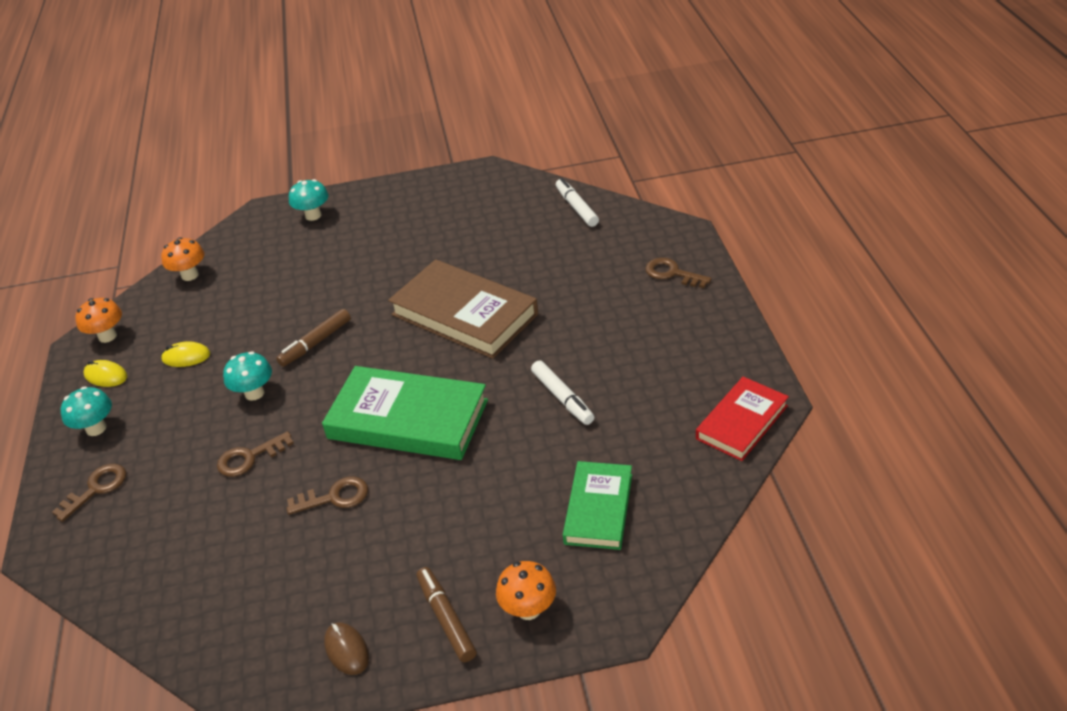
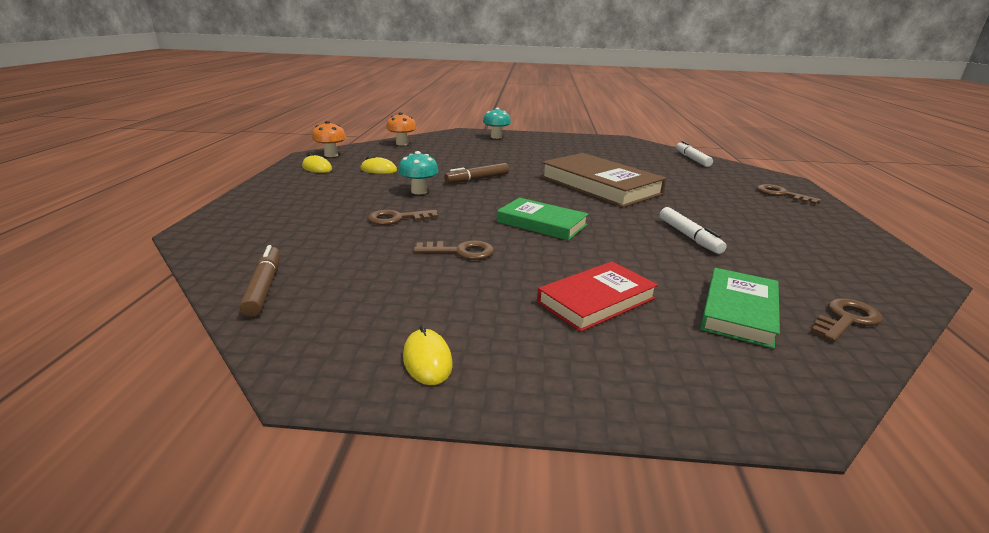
camera: 10 degrees right, 15 degrees down
brown key [52,464,126,522] -> brown key moved to [811,298,883,342]
turquoise mushroom [61,386,112,436] -> none
green book [322,366,488,460] -> green book [497,198,589,241], size x0.60
brown mouse [324,623,369,675] -> yellow mouse [403,325,452,385]
brown marker [417,567,477,662] -> brown marker moved to [239,245,280,317]
orange mushroom [496,561,556,620] -> none
red book [696,377,789,461] -> red book moved to [537,261,658,332]

